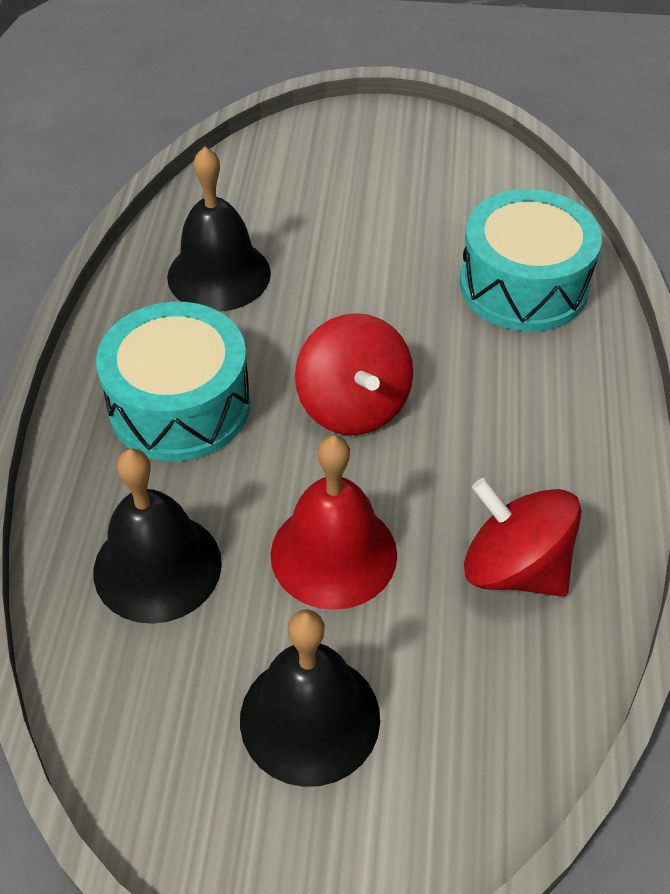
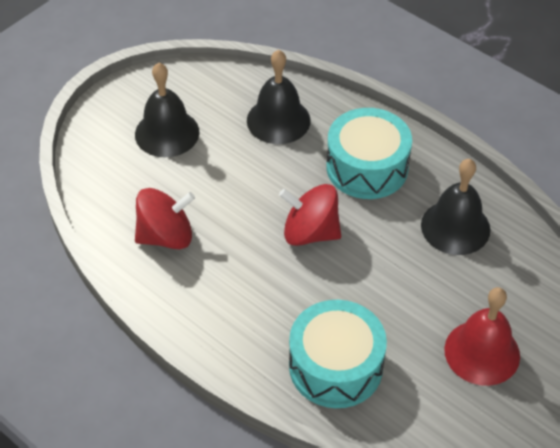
camera: 125 degrees right, 0 degrees up
red bell [270,435,397,610] -> red bell moved to [444,287,520,386]

